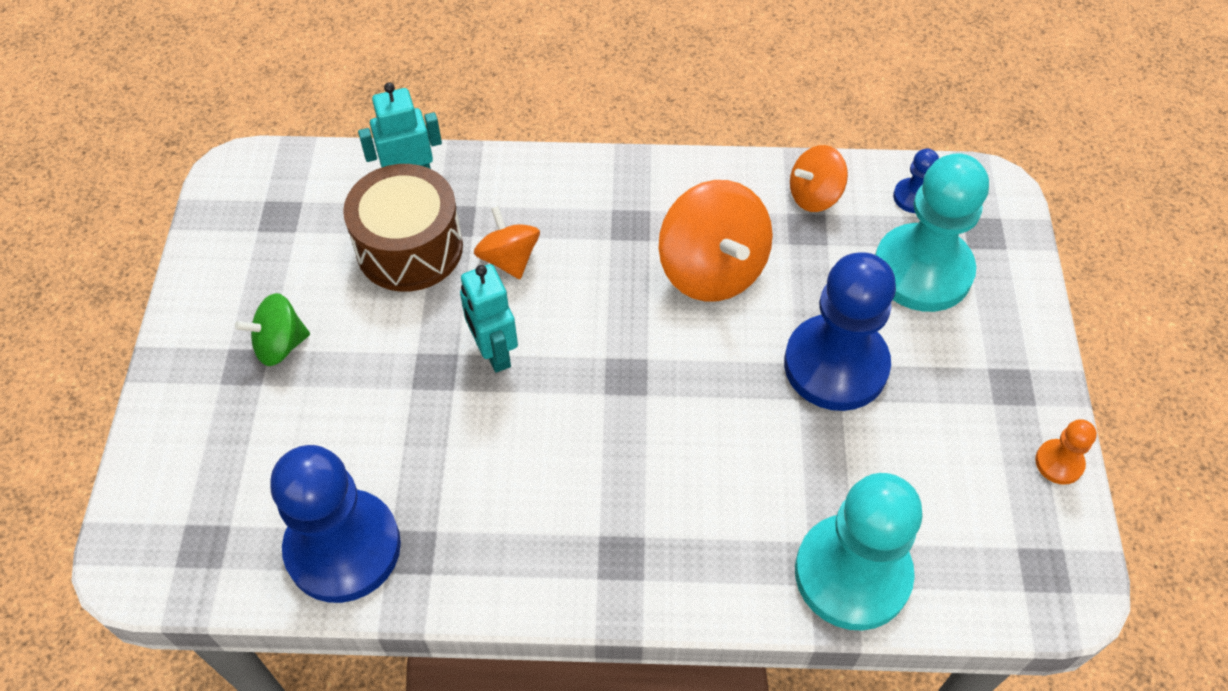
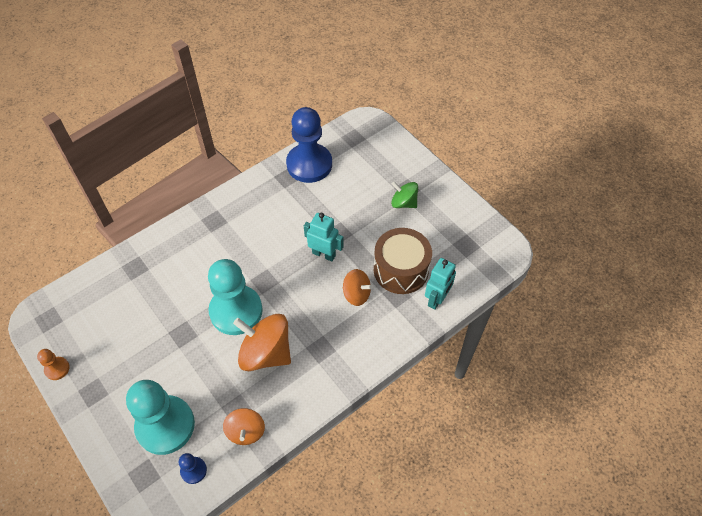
camera: 140 degrees right, 0 degrees up
green spinning top [235,293,310,366] -> green spinning top turned 90 degrees counterclockwise [391,181,418,208]
blue pawn [784,252,896,411] -> none
orange spinning top [790,145,848,212] -> orange spinning top turned 150 degrees clockwise [223,408,265,445]
turquoise pawn [795,473,923,631] -> turquoise pawn moved to [208,259,263,335]

